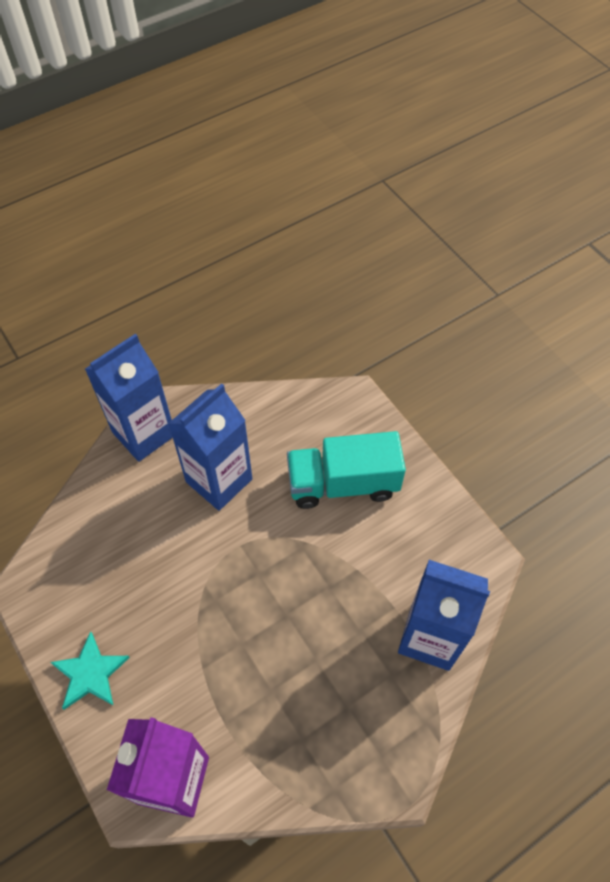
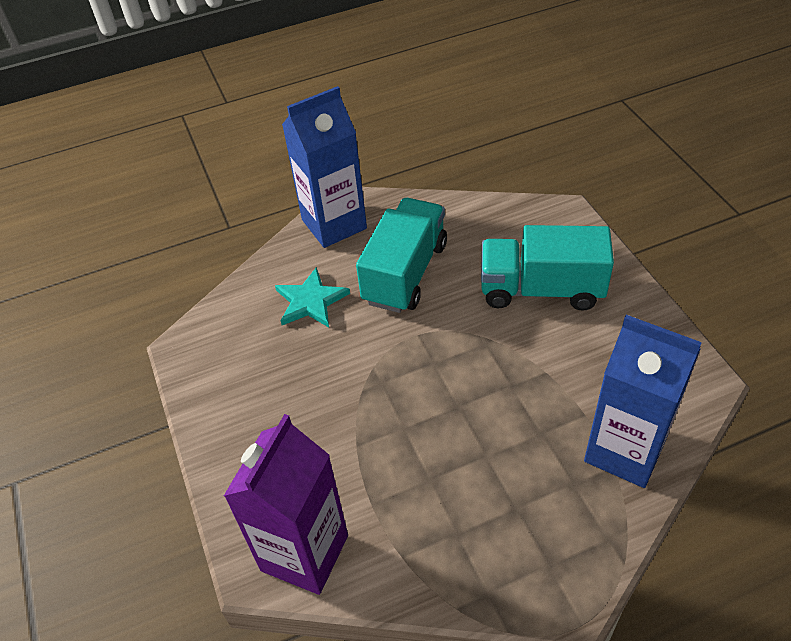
camera: 15 degrees right, 10 degrees down
turquoise star [50,631,130,710] -> turquoise star moved to [275,267,350,327]
blue carton [168,383,252,511] -> turquoise truck [356,198,447,313]

